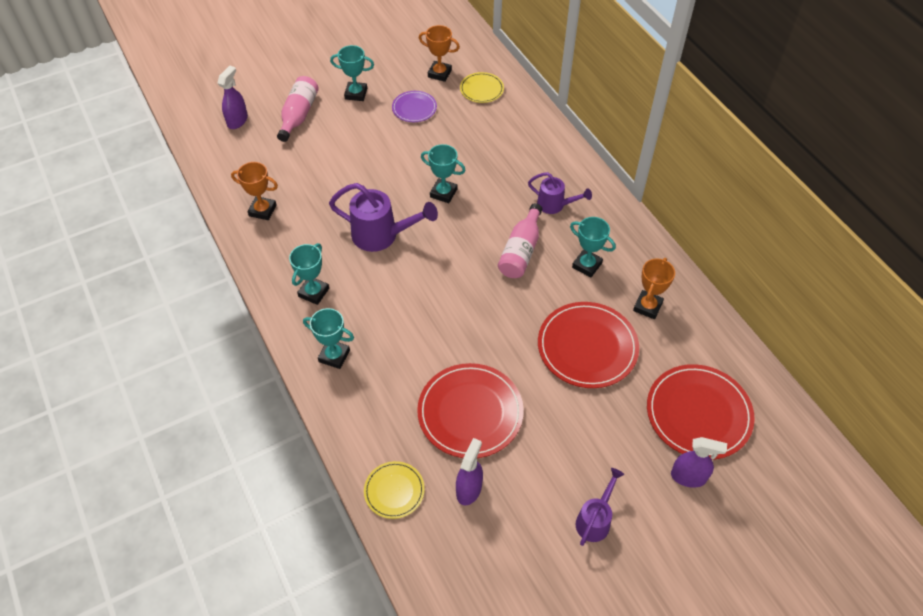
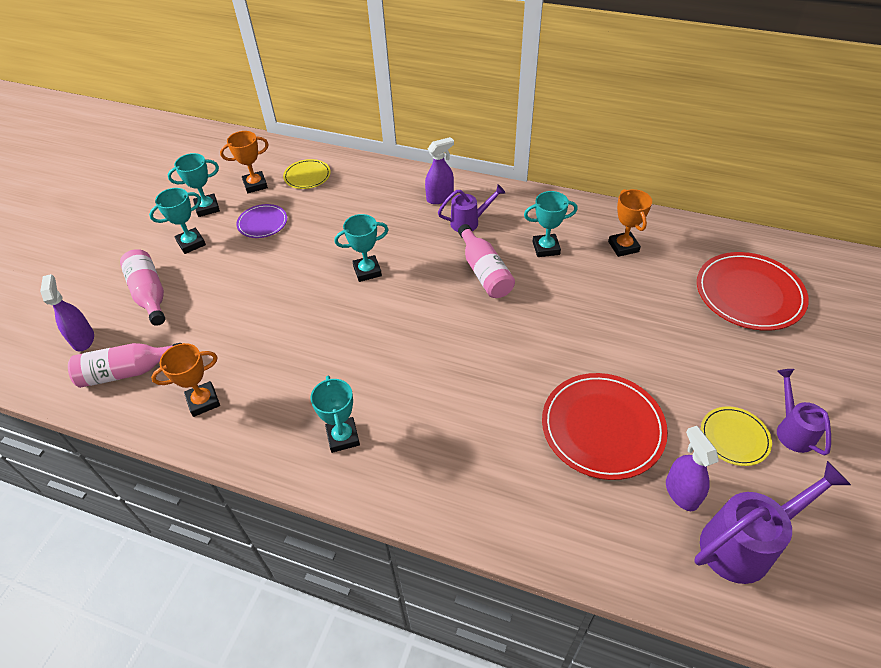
camera: 40 degrees left, 5 degrees down
turquoise trophy [303,308,354,369] -> turquoise trophy moved to [168,153,220,217]
purple watering can [329,183,438,252] -> purple watering can moved to [694,461,851,584]
yellow plate [364,461,425,519] -> yellow plate moved to [701,406,772,466]
red plate [538,302,639,388] -> none
purple spray bottle [671,437,727,488] -> purple spray bottle moved to [425,137,454,204]
none -> pink bottle [68,343,182,388]

